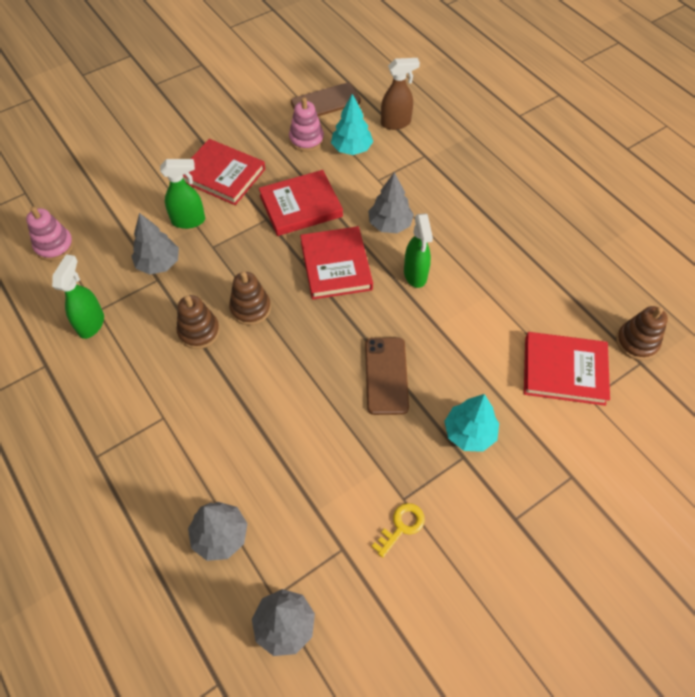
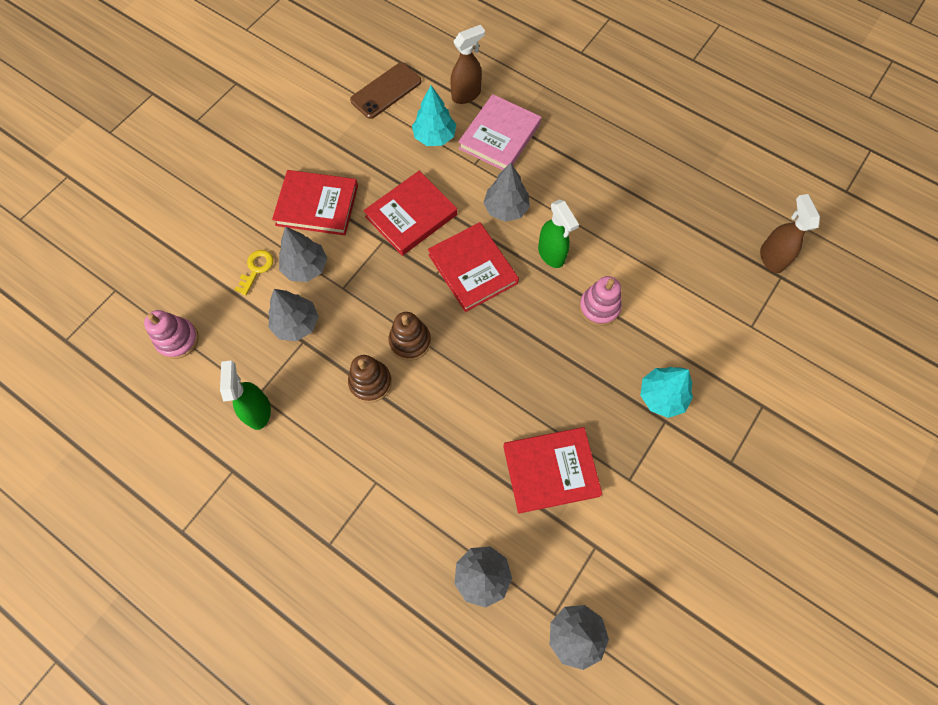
camera: 20 degrees left, 10 degrees up
green spray bottle [160,159,205,229] -> grey tree [279,226,327,282]
pink stacking toy [289,97,324,152] -> pink stacking toy moved to [579,276,622,326]
brown phone [365,338,409,415] -> none
yellow key [371,503,425,558] -> yellow key moved to [234,250,273,296]
red book [524,332,610,406] -> red book moved to [503,427,603,514]
brown stacking toy [616,306,668,360] -> brown spray bottle [760,194,820,273]
none -> pink book [458,94,541,170]

